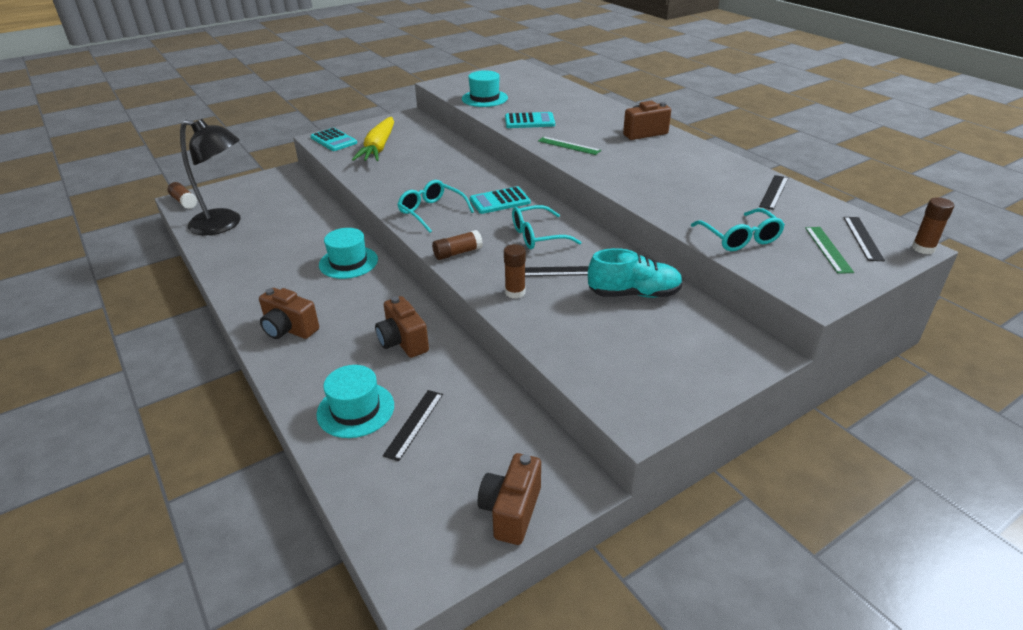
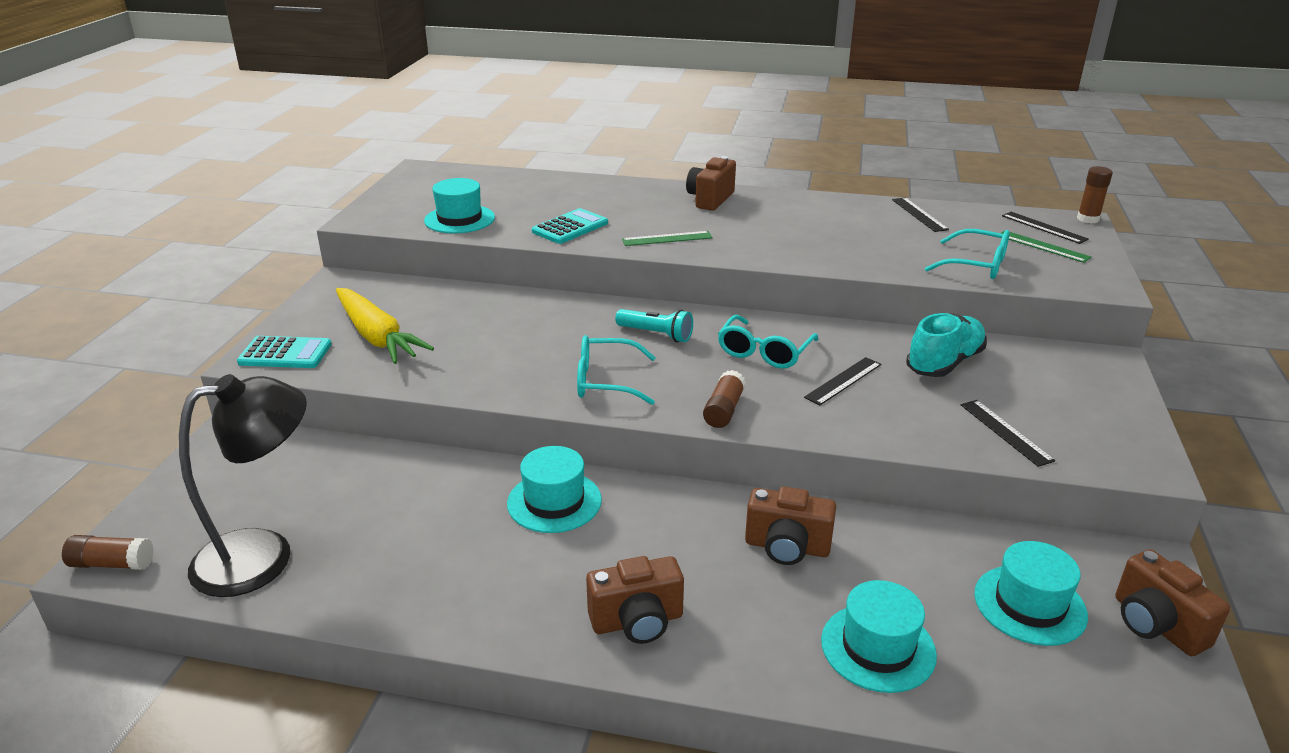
camera: 45 degrees left, 5 degrees down
black ruler [383,390,443,461] -> black ruler moved to [961,400,1055,467]
turquoise calculator [470,186,531,214] -> turquoise flashlight [615,309,693,342]
brown glue stick [504,244,526,299] -> none
none -> turquoise hat [974,541,1088,646]

